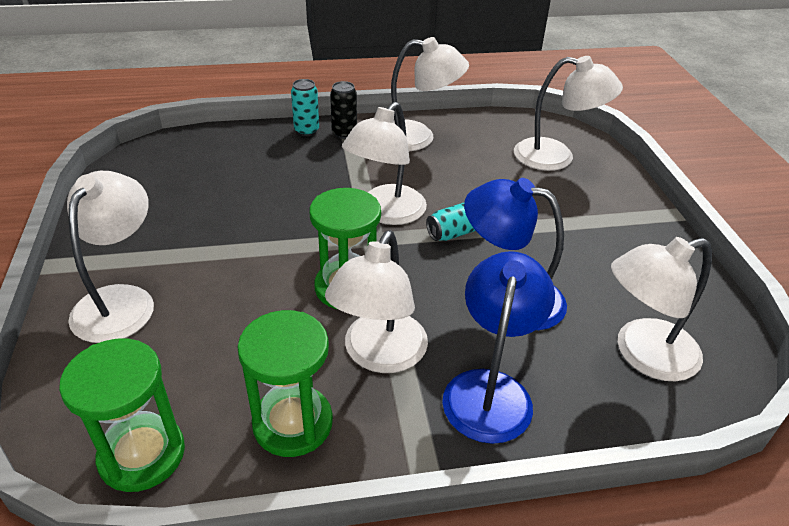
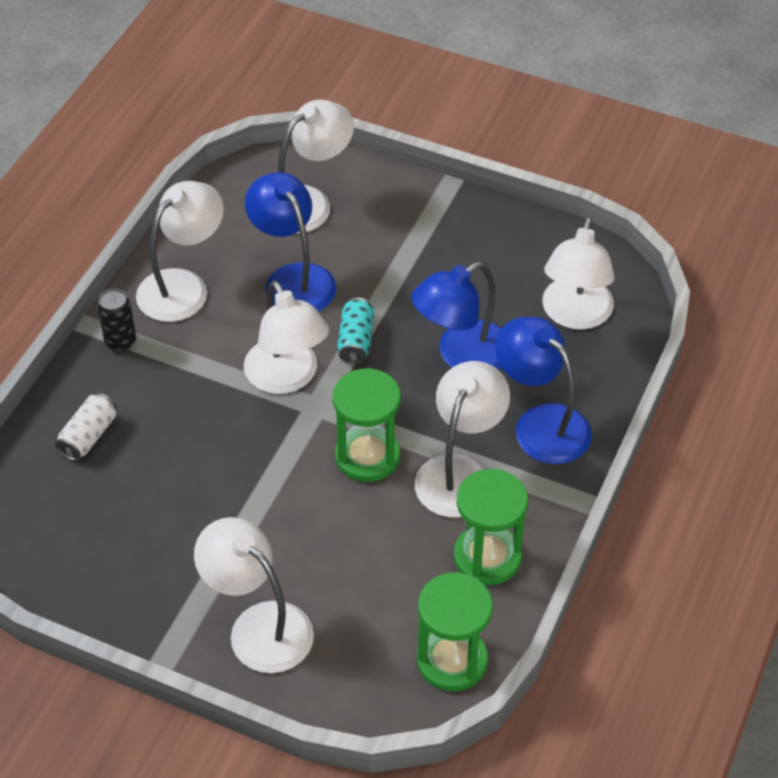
camera: 55 degrees left, 10 degrees up
turquoise can [291,79,319,136] -> none
white lamp [325,230,428,373] -> white lamp turned 120 degrees counterclockwise [415,361,510,517]
none -> white can [55,393,117,461]
none -> blue lamp [245,172,337,312]

